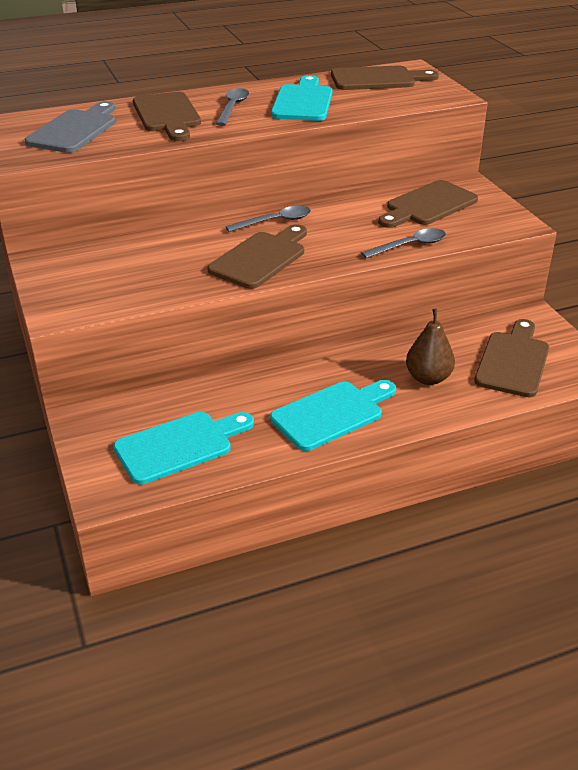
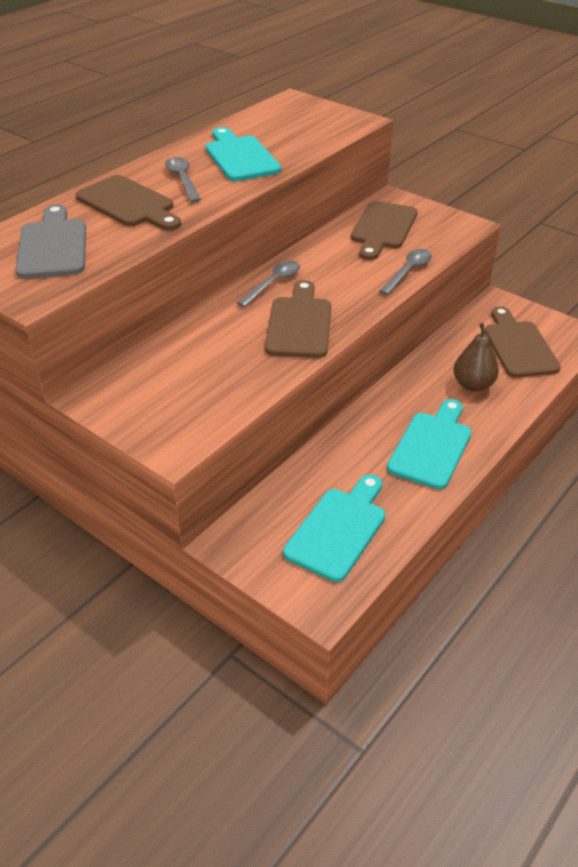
camera: 30 degrees left, 5 degrees up
brown cutting board [331,66,439,90] -> none

